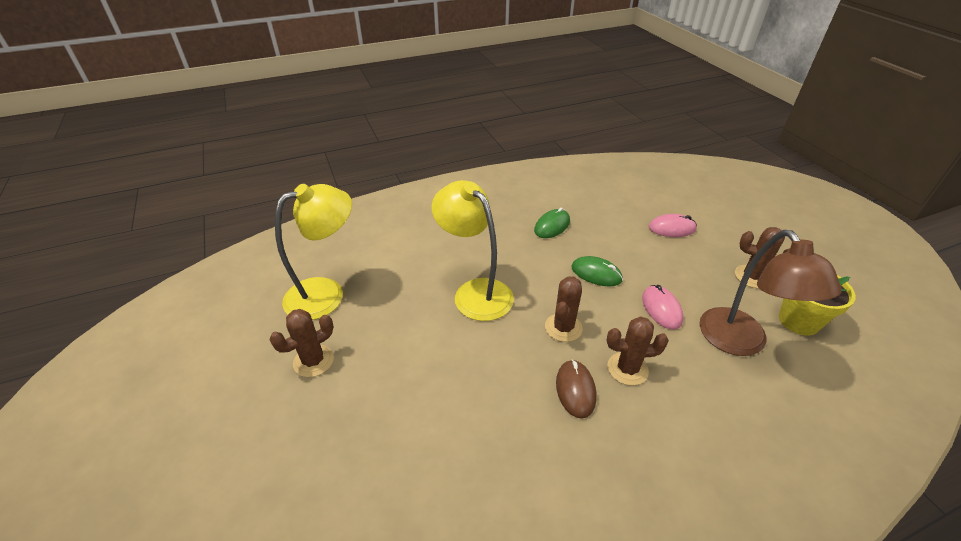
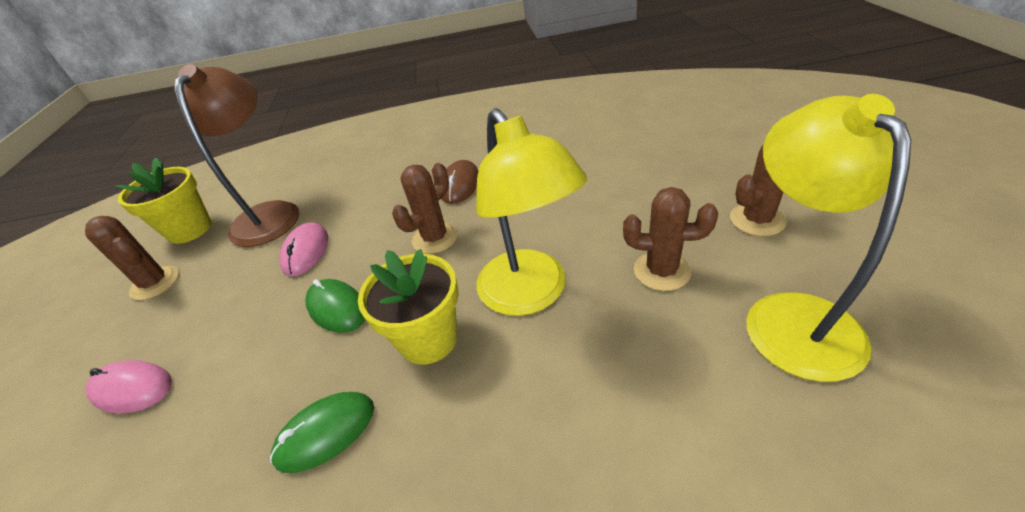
camera: 160 degrees left, 0 degrees up
yellow lamp [275,184,352,320] -> yellow lamp turned 105 degrees clockwise [746,94,911,382]
brown cactus [607,316,669,386] -> brown cactus moved to [623,187,718,291]
none -> yellow flower pot [358,249,458,365]

